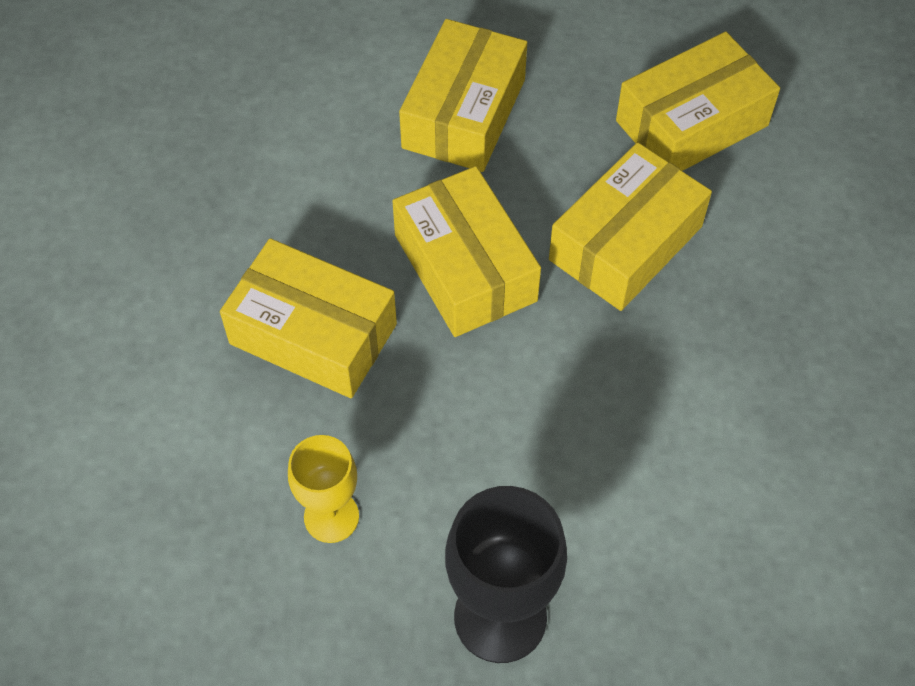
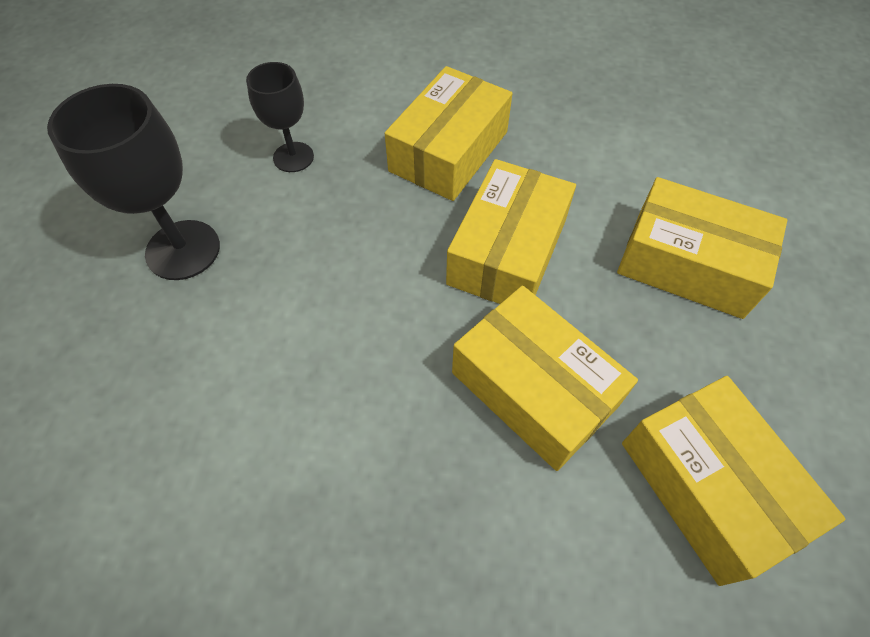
camera: 95 degrees right, 0 degrees up
yellow goblet [288,435,359,543] -> black goblet [246,62,314,172]
yellow box [393,166,541,337] -> yellow box turned 45 degrees counterclockwise [446,159,576,304]

